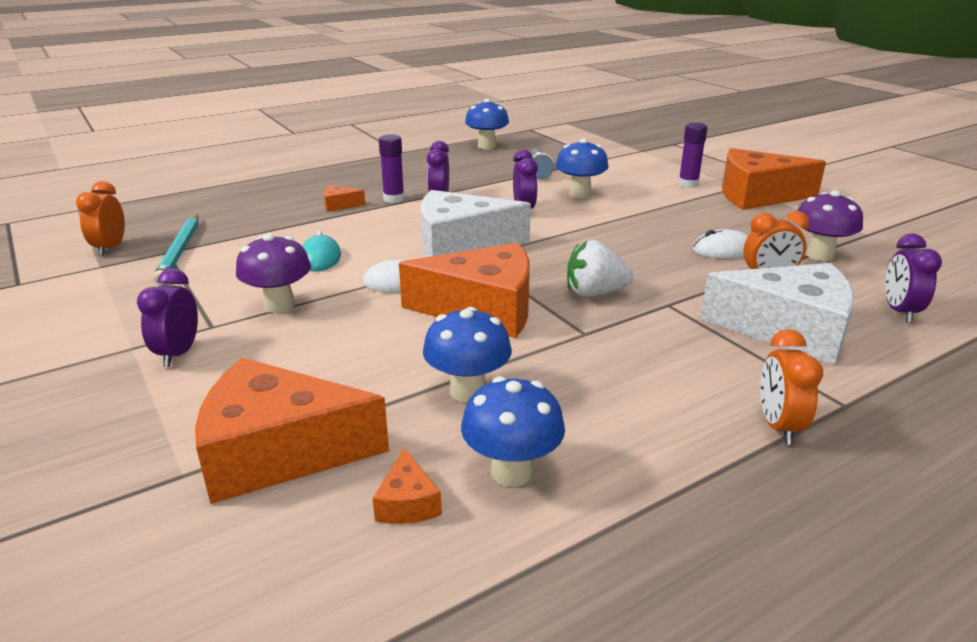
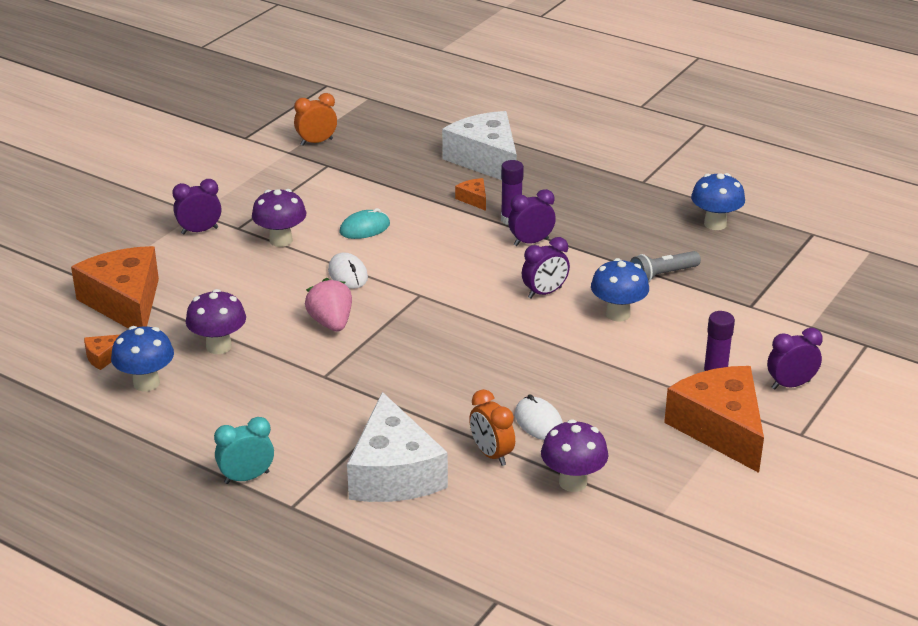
camera: 65 degrees right, 5 degrees up
turquoise pencil [153,214,199,284] -> none
orange cheese [399,242,530,338] -> pink strawberry [305,278,352,332]
white cheese [421,190,531,257] -> white cheese moved to [442,111,517,180]
blue mushroom [423,307,512,402] -> purple mushroom [186,289,246,354]
white strawberry [567,240,633,297] -> none
orange clock [760,329,823,445] -> turquoise clock [214,417,274,484]
purple clock [885,234,942,323] -> purple clock moved to [767,328,823,390]

